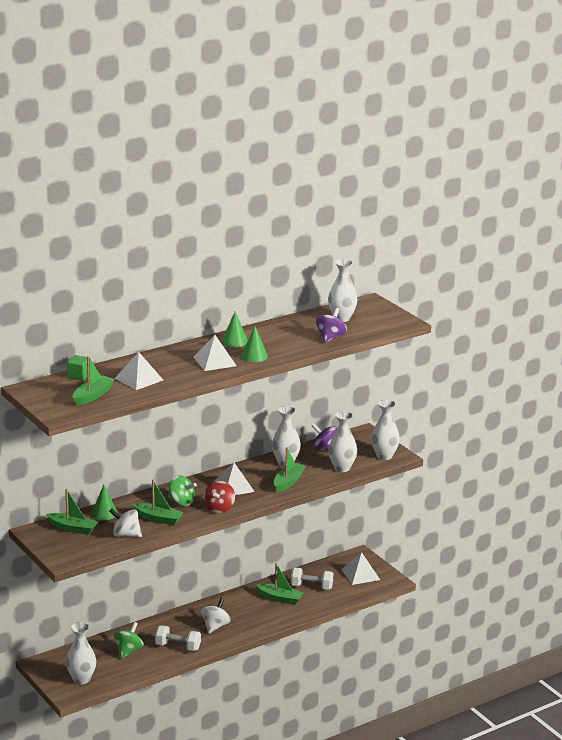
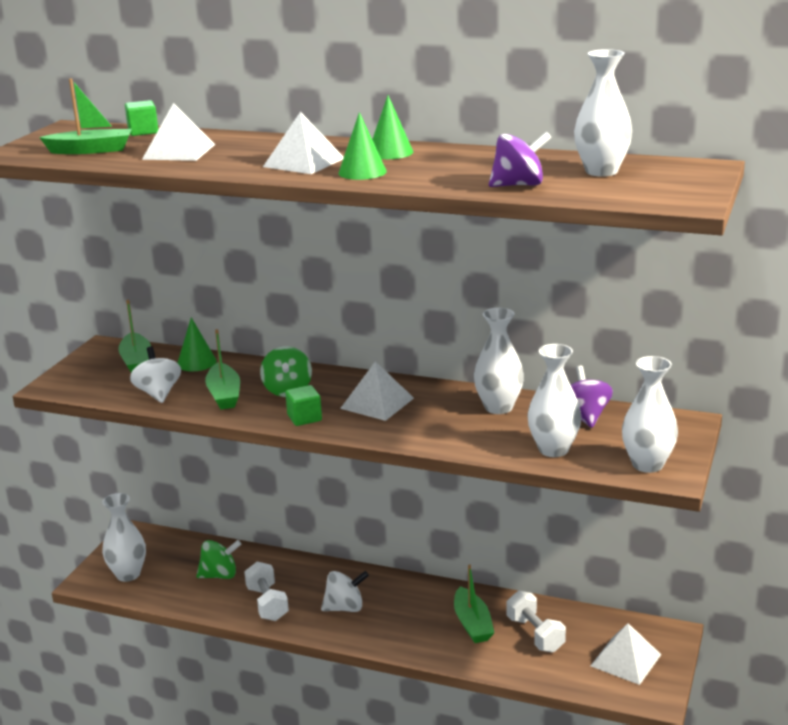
camera: 55 degrees right, 0 degrees up
red spinning top [203,481,235,513] -> green cube [285,385,322,426]
green boat [274,447,306,492] -> none

